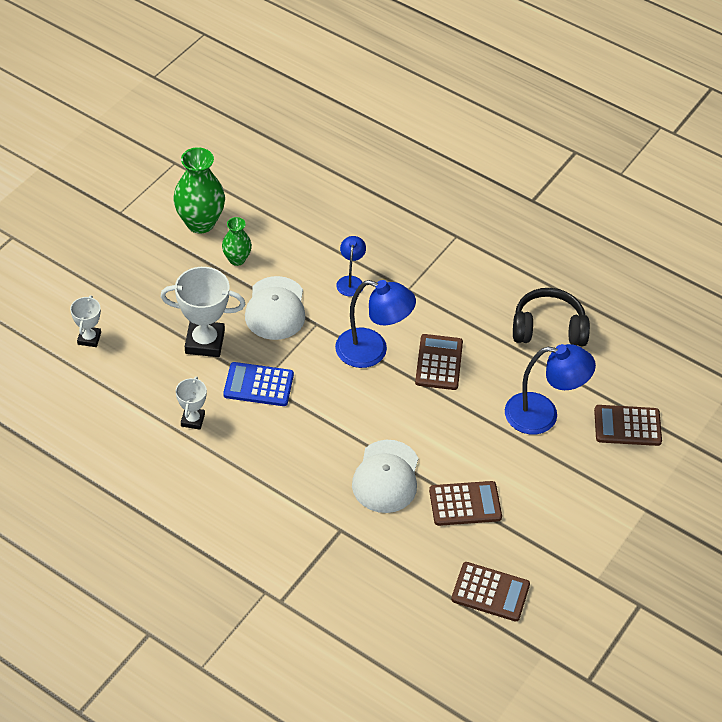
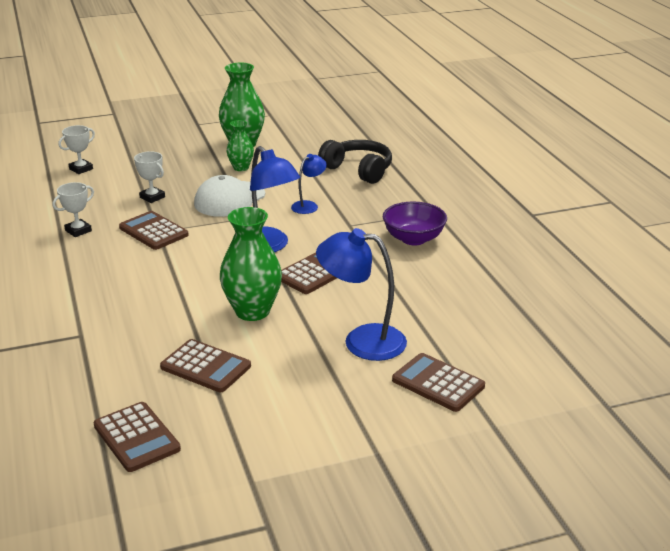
camera: 40 degrees right, 20 degrees down
white trophy [160,267,245,357] -> white trophy [134,151,165,203], size x0.56
blue calculator [223,362,294,406] -> brown calculator [119,211,189,250]
white cap [352,440,418,513] -> none
blue lamp [505,344,596,435] -> blue lamp turned 150 degrees clockwise [316,228,407,361]
black headphones [513,288,590,346] -> black headphones moved to [318,140,392,184]
none -> green vase [220,207,282,321]
none -> purple bowl [383,201,447,245]

